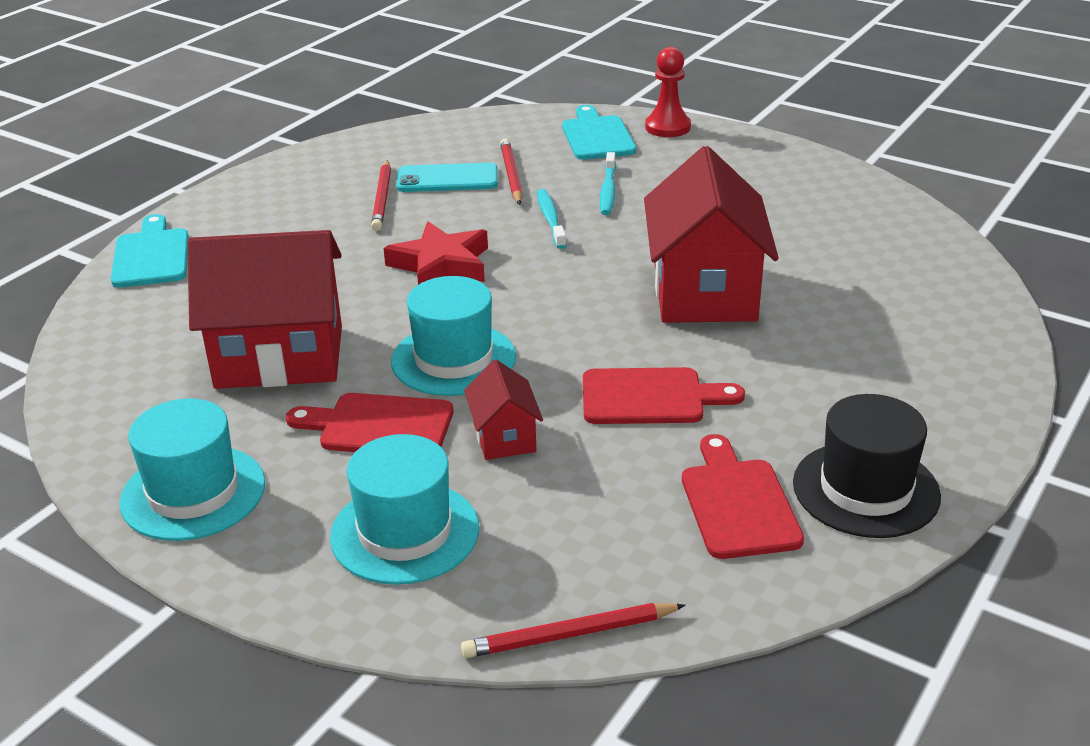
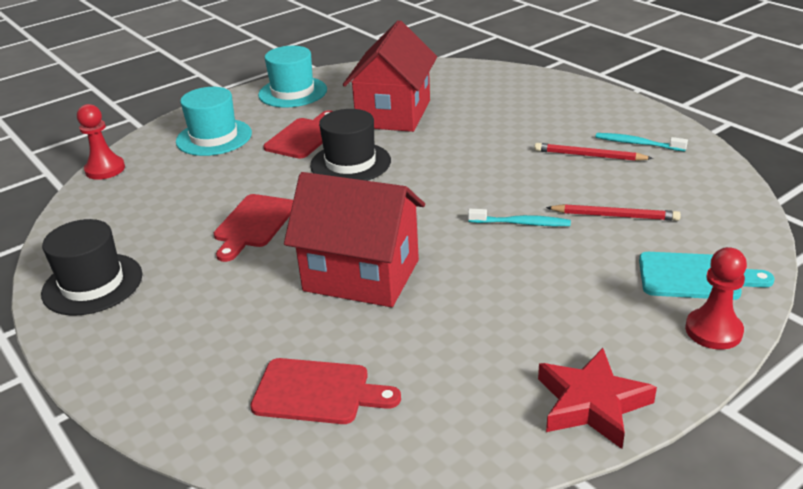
camera: 110 degrees right, 0 degrees up
turquoise cutting board [111,214,189,288] -> none
red star [383,221,488,285] -> red star moved to [538,348,657,449]
turquoise hat [391,276,516,396] -> black hat [310,109,391,181]
turquoise phone [396,163,498,192] -> none
red pencil [461,603,686,658] -> red pawn [77,104,125,180]
red house [464,359,543,460] -> none
turquoise toothbrush [600,152,616,215] -> turquoise toothbrush moved to [596,133,688,151]
red cutting board [682,434,804,559] -> red cutting board moved to [250,358,401,424]

